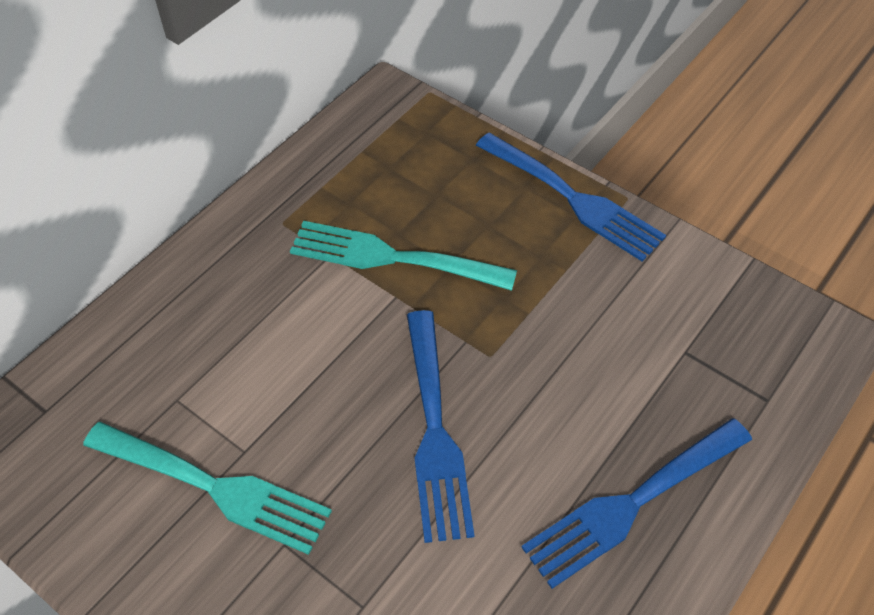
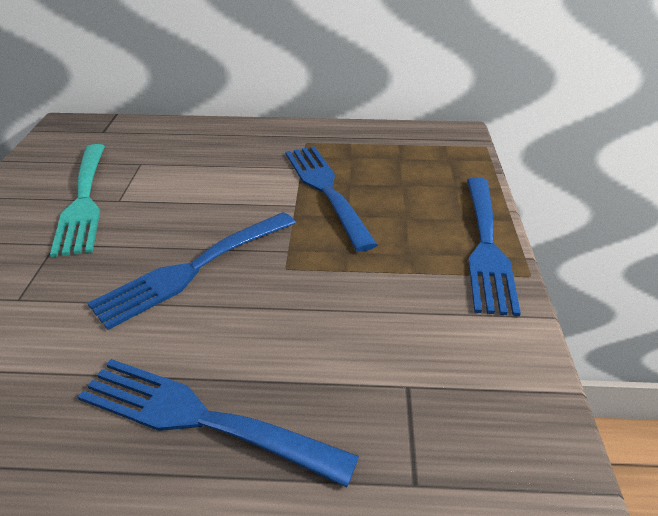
camera: 55 degrees right, 15 degrees down
turquoise fork [290,221,517,291] -> blue fork [285,146,378,252]

